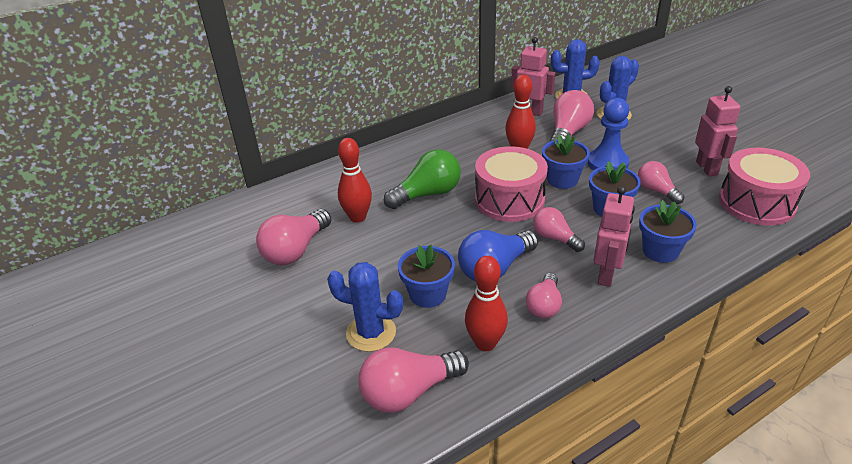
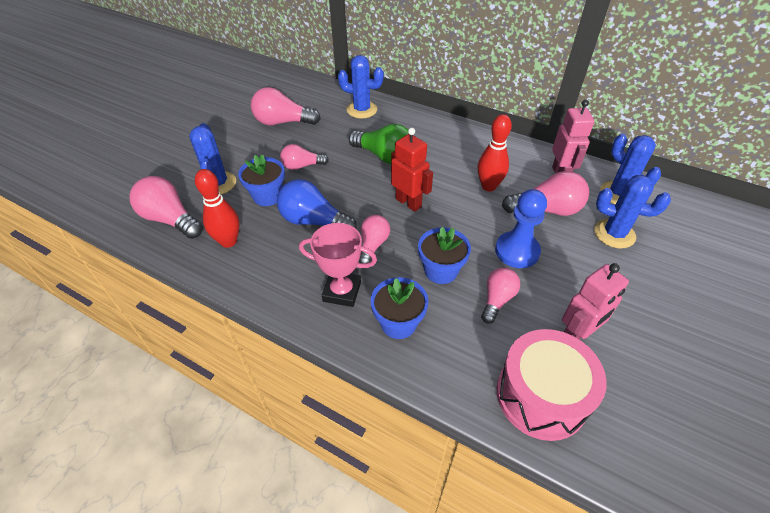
camera: 60 degrees right, 10 degrees up
red bowling pin [338,138,372,223] -> none
pink drum [475,146,548,222] -> red robot [391,128,433,212]
pink light bulb [526,273,562,319] -> pink light bulb moved to [280,144,329,170]
blue flower pot [542,134,590,189] -> none
pink robot [594,186,635,287] -> pink trophy [299,223,377,307]
none -> blue cactus [338,55,384,119]

